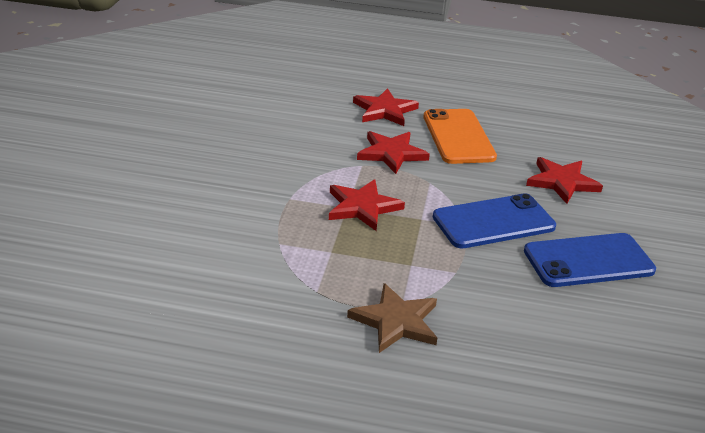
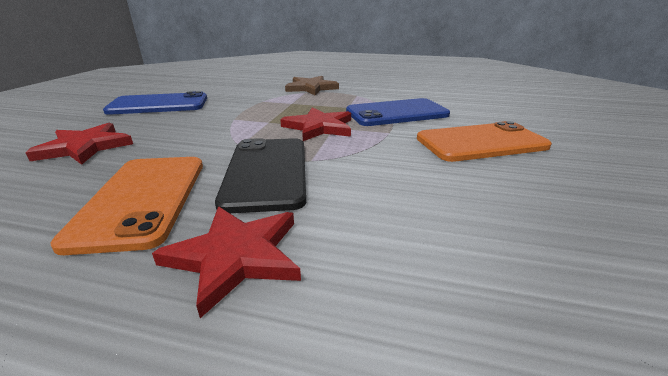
camera: 175 degrees left, 5 degrees down
red star [357,131,430,174] -> black phone [215,138,306,213]
blue phone [433,193,556,248] -> blue phone moved to [346,98,450,126]
none -> orange phone [417,121,552,162]

